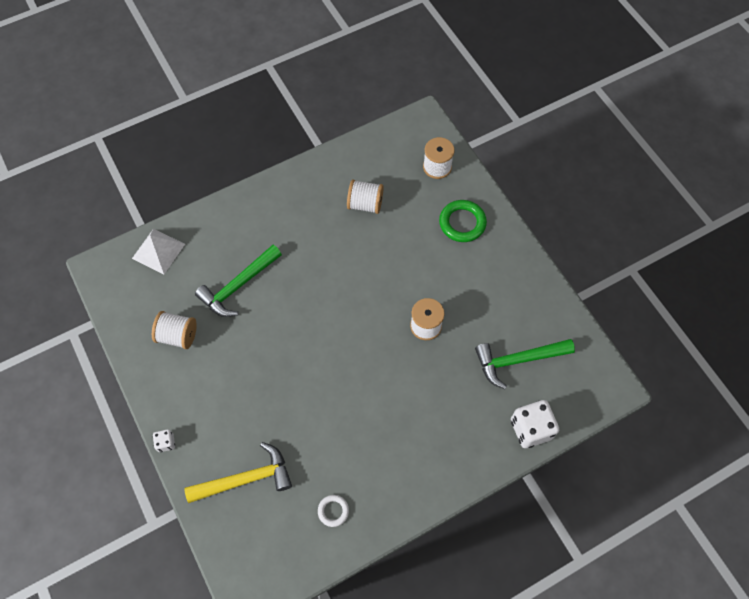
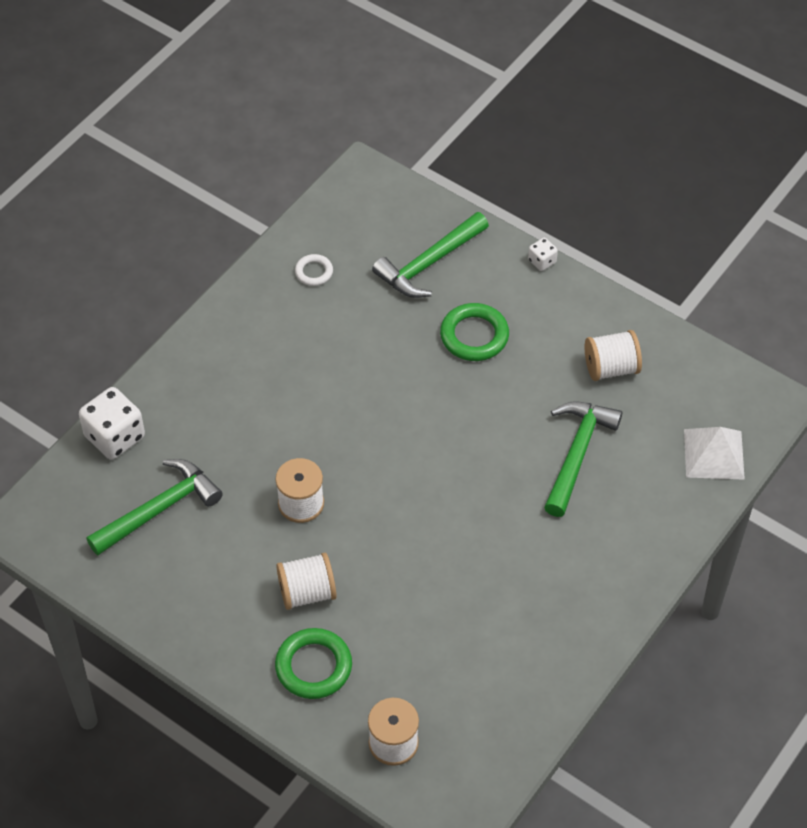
camera: 155 degrees right, 10 degrees down
yellow hammer [185,442,292,503] -> green hammer [372,212,489,298]
white spool [347,179,384,214] -> white spool moved to [276,553,337,610]
none -> green ring [440,303,509,361]

